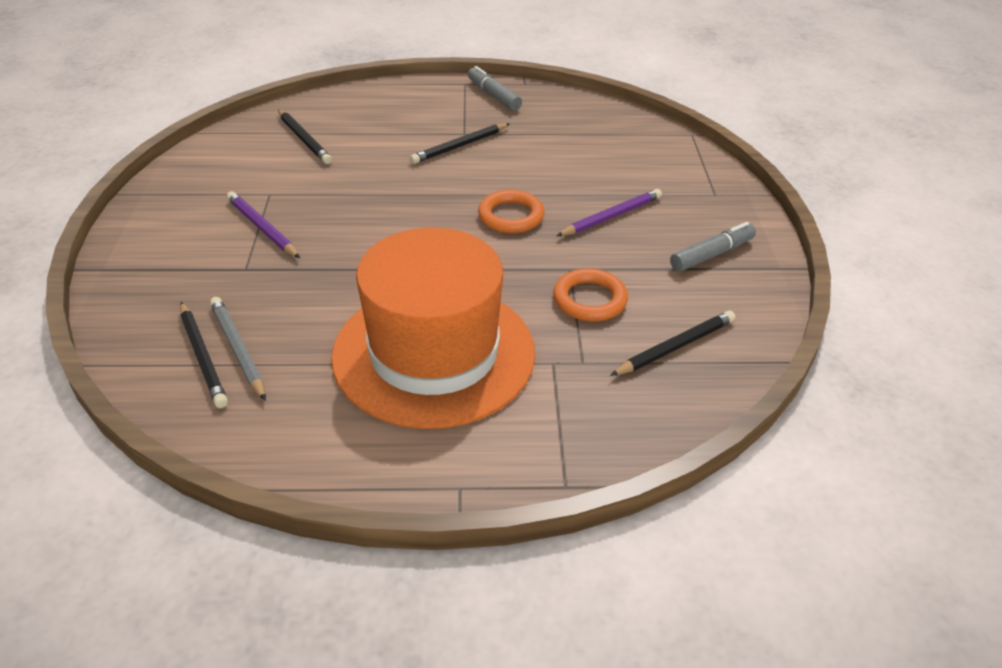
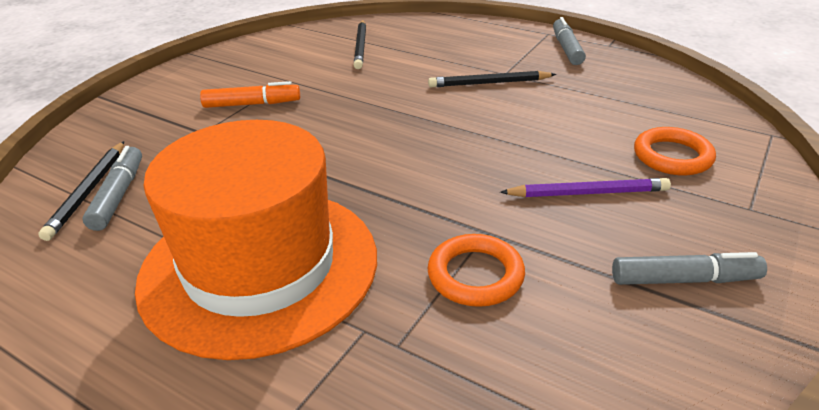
camera: 35 degrees right, 5 degrees down
grey pencil [210,297,266,401] -> grey marker [82,146,142,231]
purple pencil [227,191,300,258] -> orange marker [200,81,300,108]
orange ring [478,190,544,233] -> orange ring moved to [634,127,716,175]
black pencil [610,311,735,376] -> none

